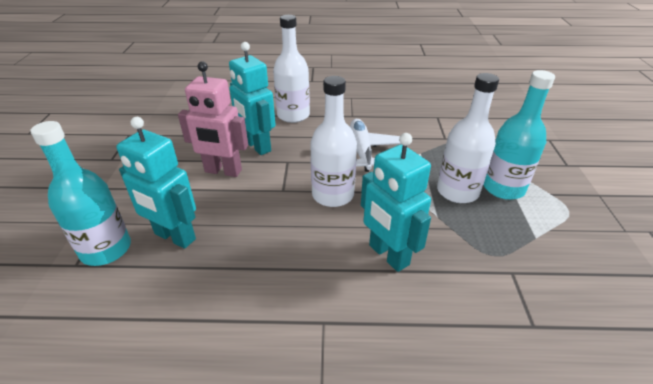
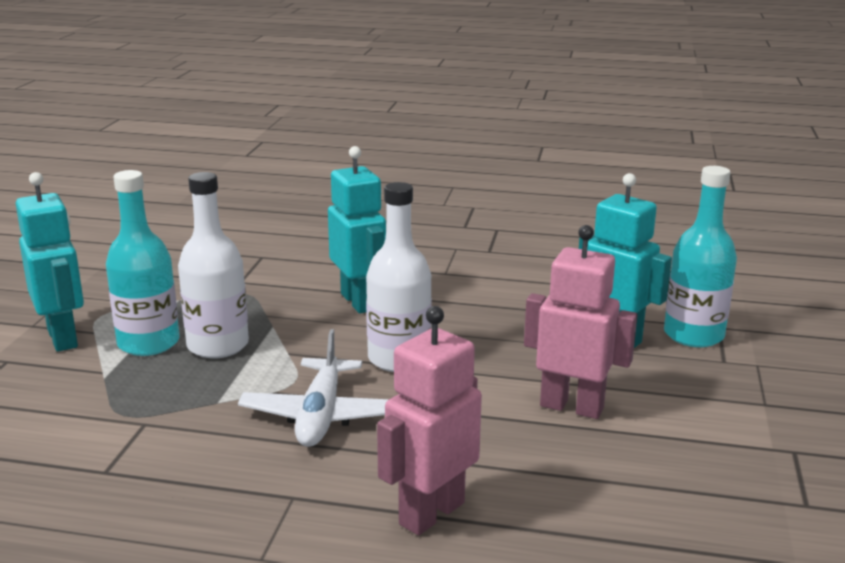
camera: 170 degrees left, 15 degrees down
turquoise robot [229,42,276,155] -> turquoise robot moved to [16,172,84,352]
white bottle [273,15,310,123] -> pink robot [377,306,482,535]

